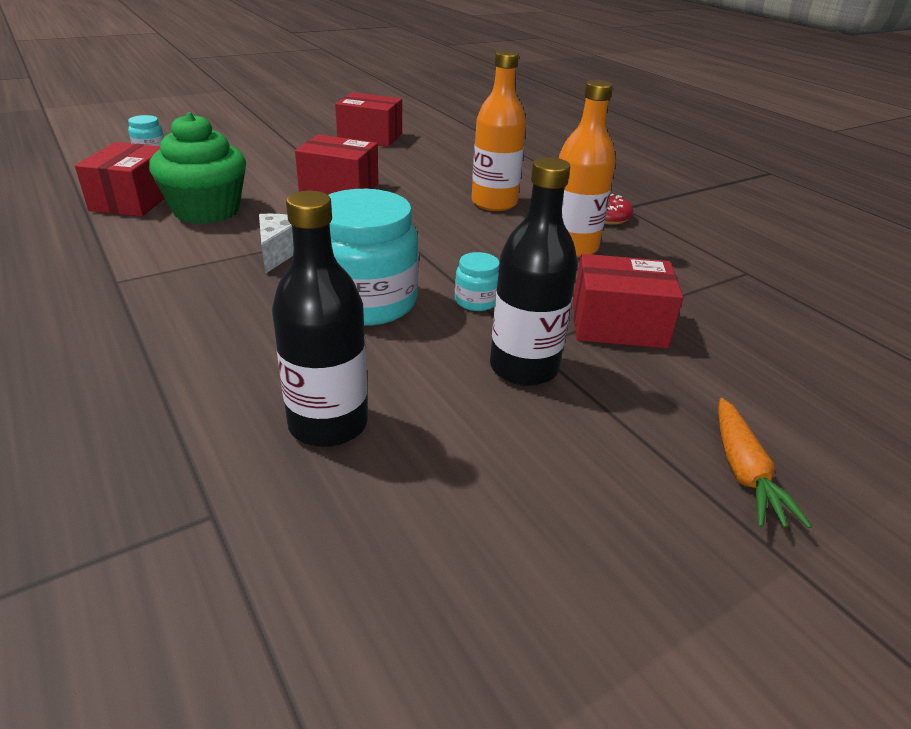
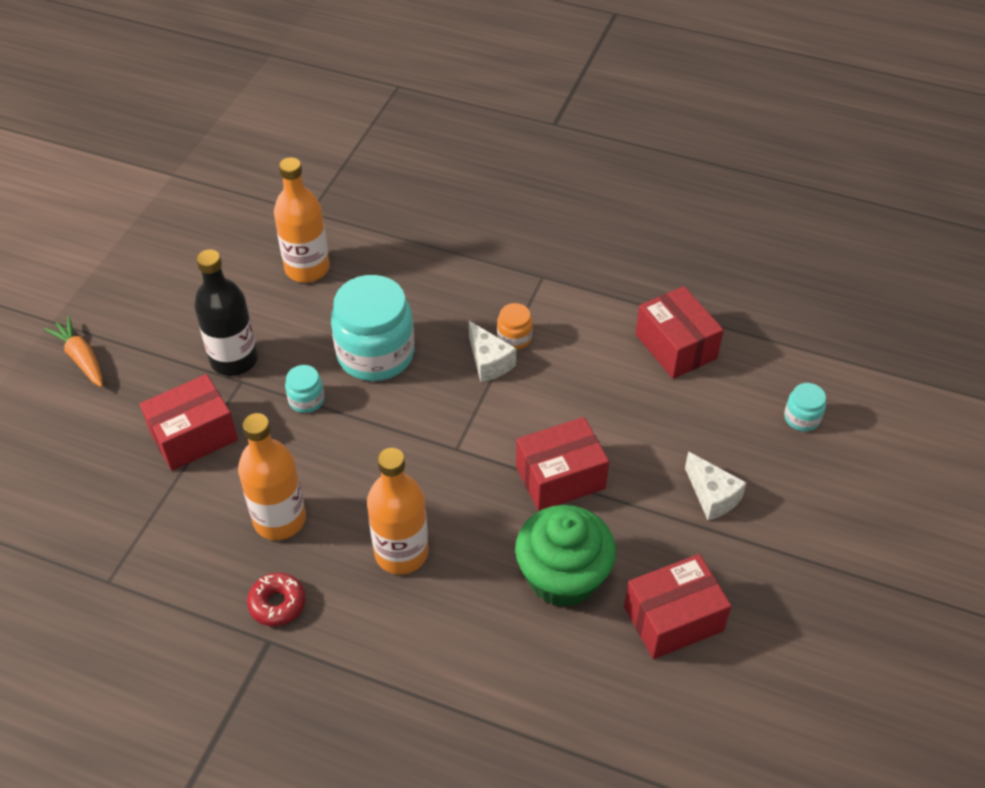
camera: 145 degrees right, 15 degrees up
green cupcake [149,112,246,224] -> green cupcake moved to [515,505,616,607]
black bottle [272,191,368,447] -> orange bottle [274,157,330,282]
none -> orange jar [497,303,533,350]
none -> white cheese [685,452,747,520]

